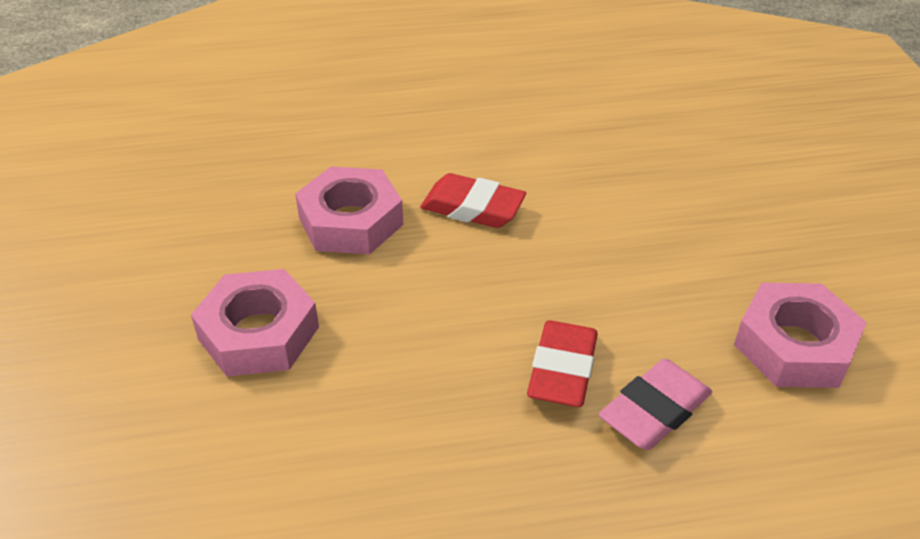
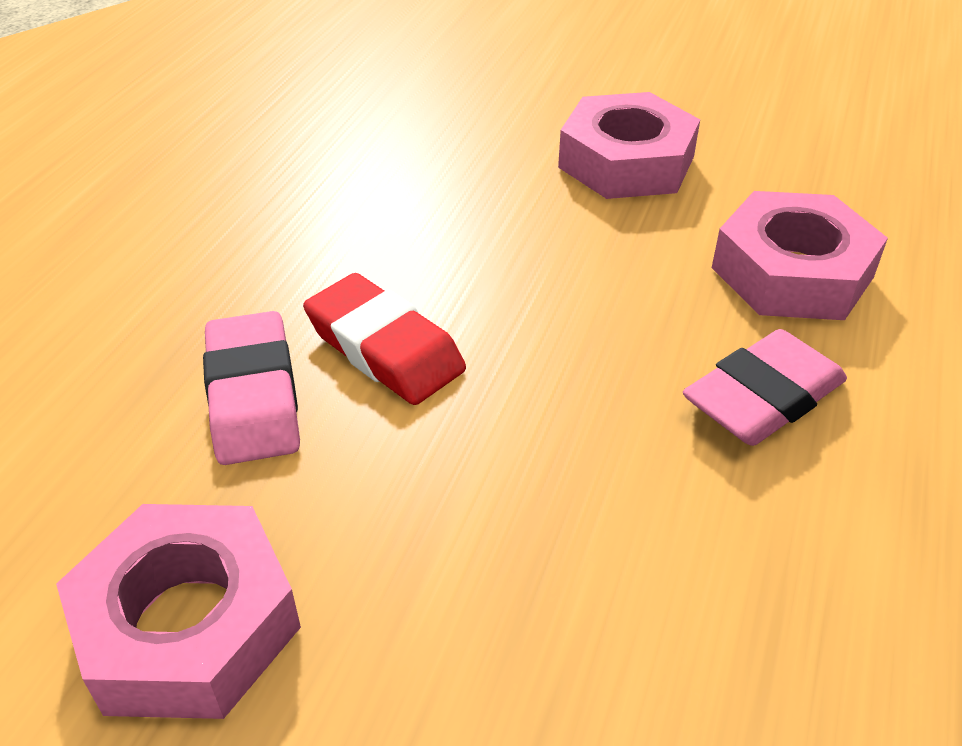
camera: 120 degrees right, 0 degrees up
red eraser [420,173,526,228] -> pink eraser [683,329,847,446]

